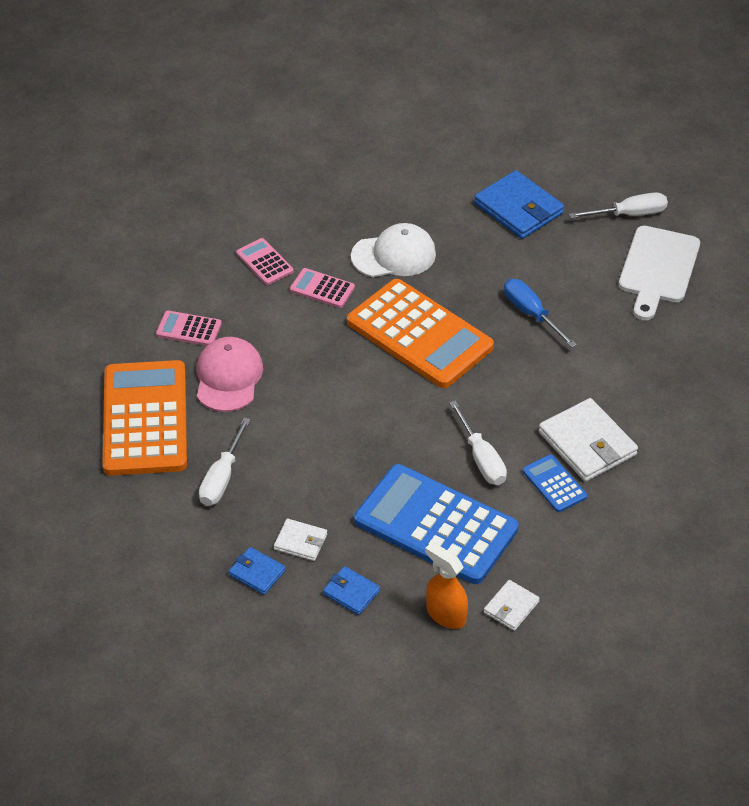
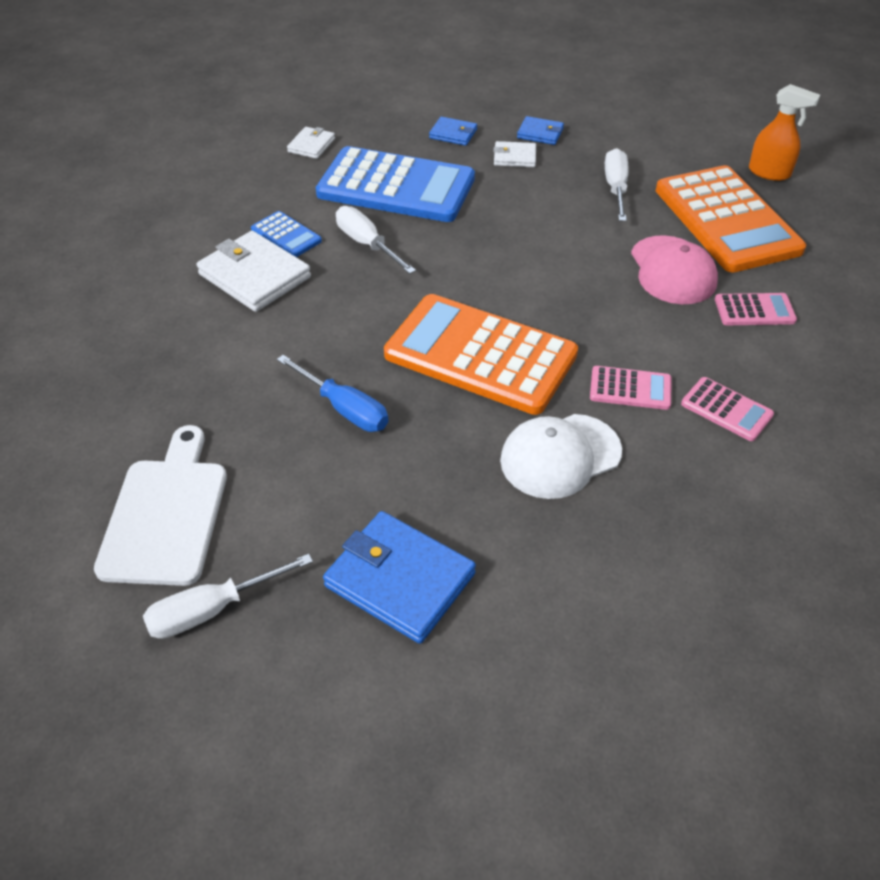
camera: 165 degrees right, 0 degrees up
orange spray bottle [425,542,468,629] -> orange spray bottle moved to [749,84,820,181]

